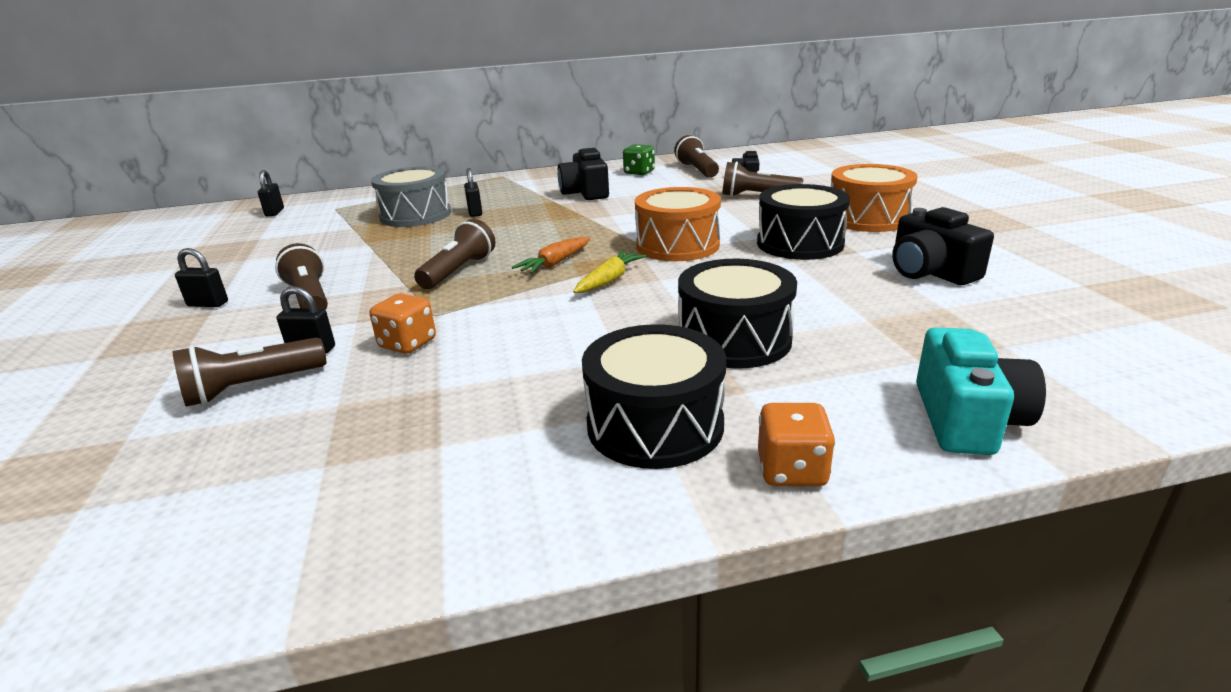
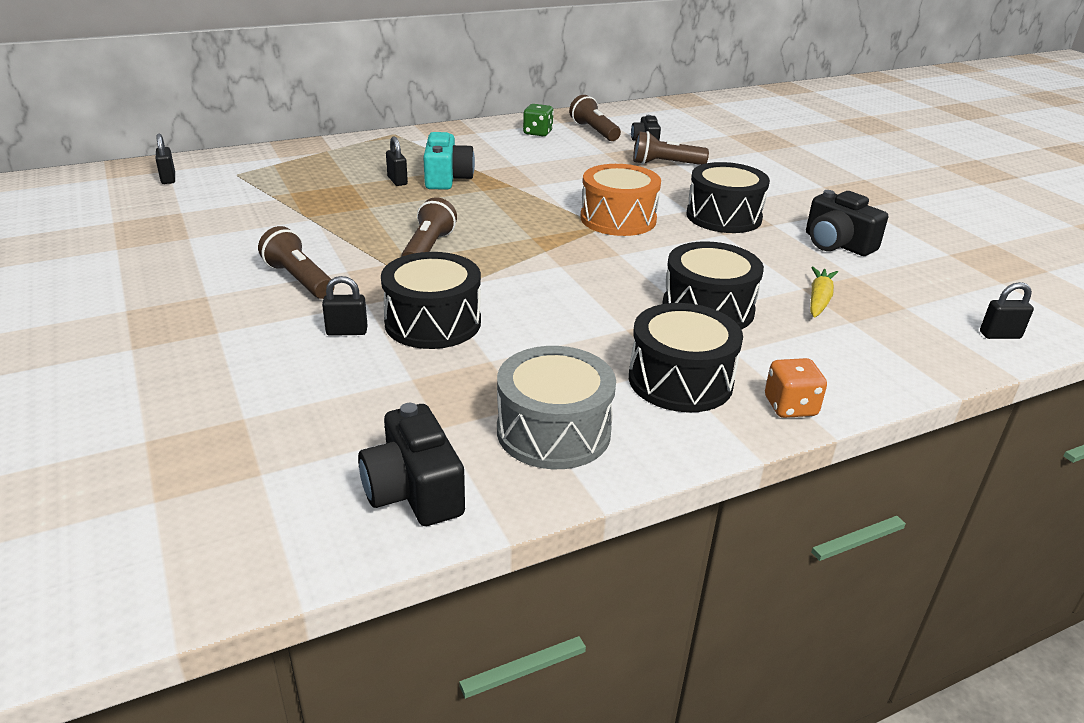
camera: 15 degrees left, 5 degrees up
brown flashlight [172,338,326,407] -> none
black padlock [175,248,228,307] -> black padlock moved to [980,282,1034,339]
orange dice [369,293,436,354] -> black drum [381,252,481,349]
grey drum [371,166,451,227] -> grey drum moved to [497,346,616,469]
orange carrot [512,237,590,274] -> none
black camera [558,148,609,200] -> black camera moved to [358,403,465,526]
yellow carrot [573,251,646,293] -> yellow carrot moved to [810,266,838,317]
orange drum [831,164,917,232] -> none
turquoise camera [916,328,1046,455] -> turquoise camera moved to [423,132,475,190]

